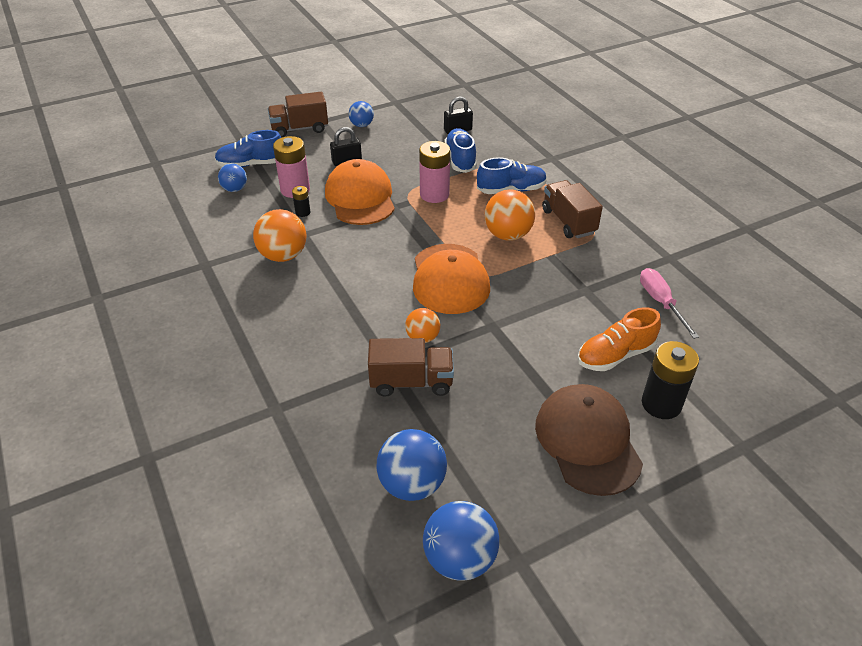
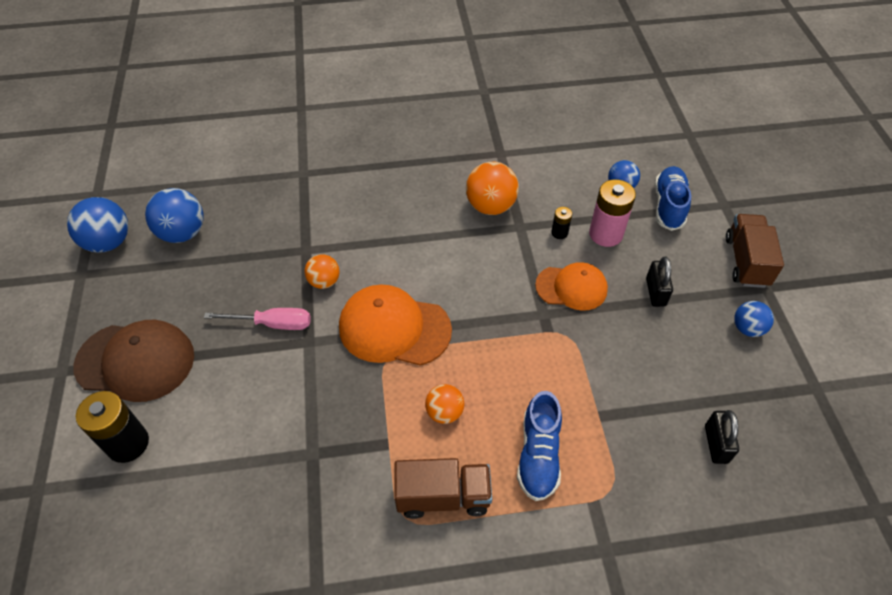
camera: 110 degrees right, 10 degrees up
orange cap [325,159,395,225] -> orange cap [535,262,608,311], size x0.66
brown truck [368,338,454,397] -> none
pink battery [419,141,450,203] -> none
blue shoe [444,128,477,173] -> none
orange ball [484,189,535,240] -> orange ball [425,384,464,424], size x0.61
orange shoe [577,307,661,371] -> none
pink screwdriver [640,268,699,339] -> pink screwdriver moved to [204,308,311,330]

